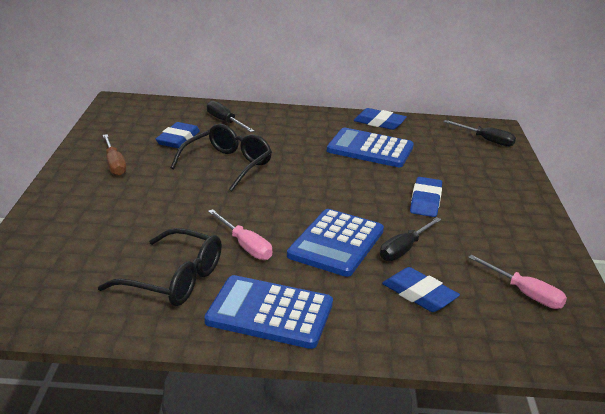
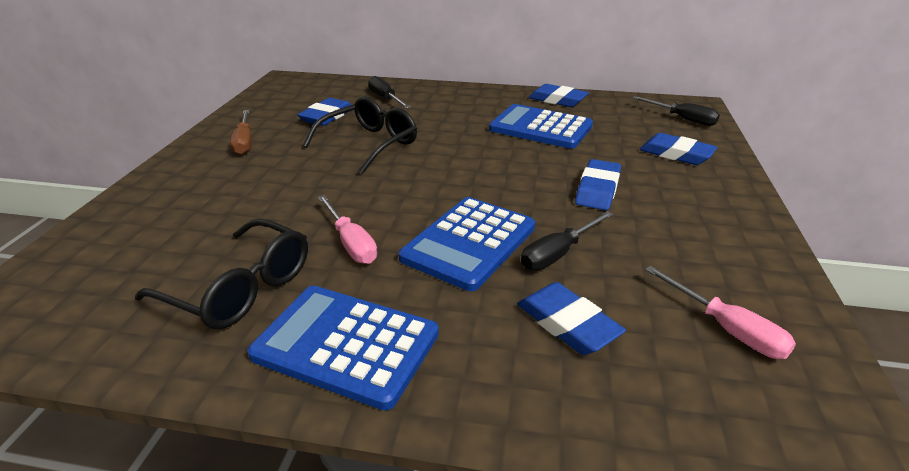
camera: 10 degrees right, 5 degrees up
none -> blue eraser [639,133,717,165]

